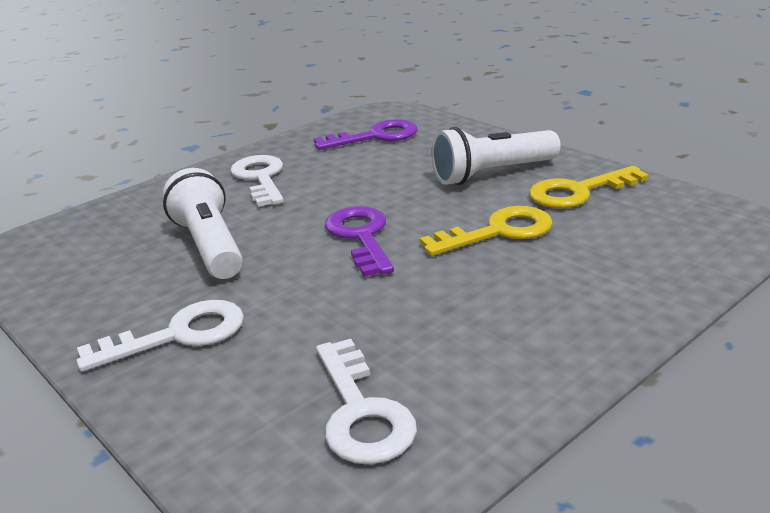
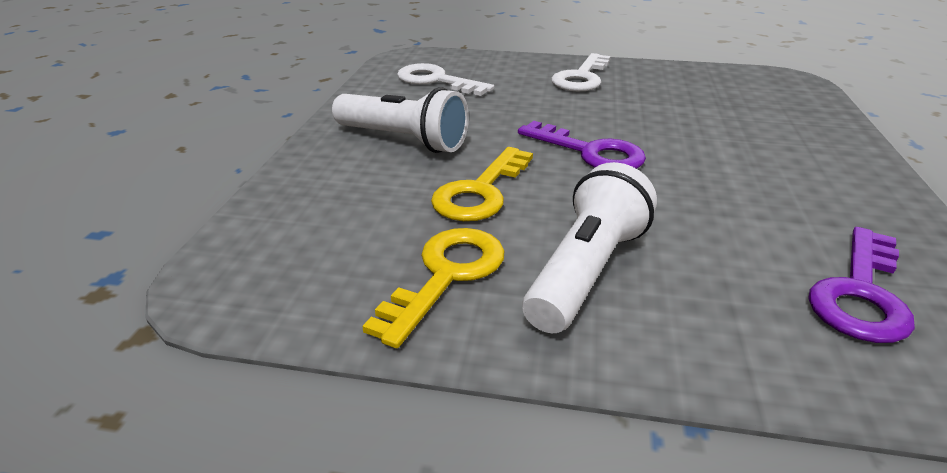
camera: 140 degrees right, 5 degrees up
white flashlight [162,168,243,279] -> white flashlight moved to [332,87,469,153]
white key [230,155,284,207] -> none

